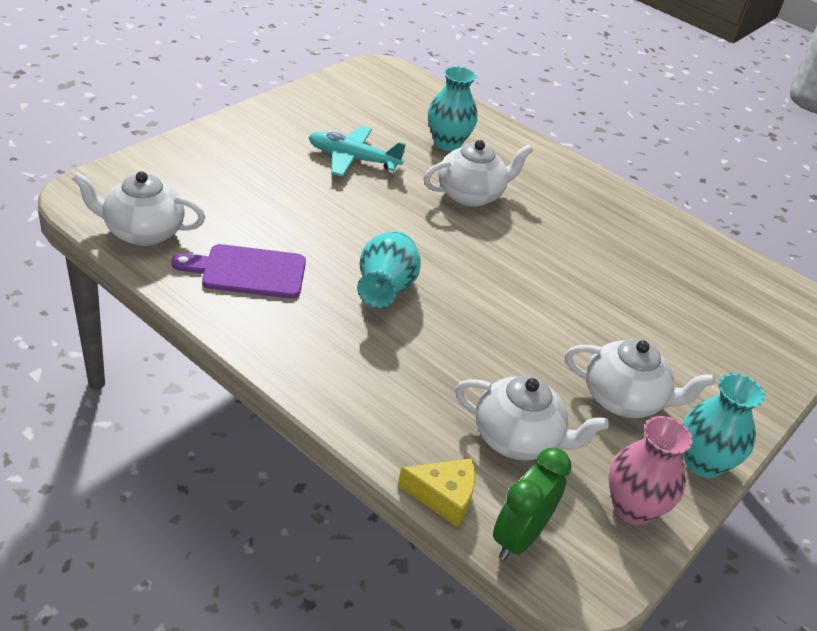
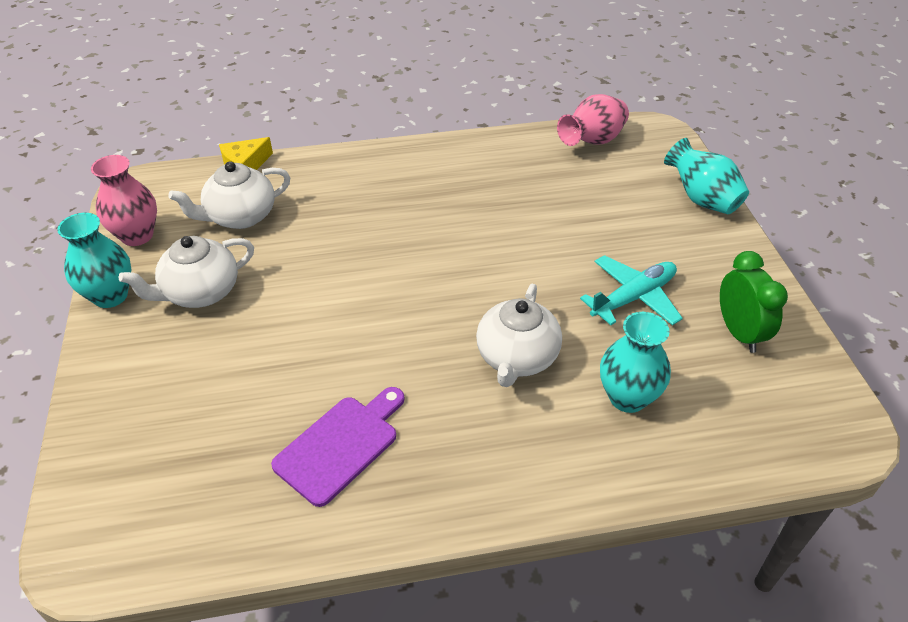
camera: 135 degrees right, 5 degrees up
white teapot [72,171,205,246] -> pink vase [557,94,629,146]
purple cutting board [172,244,306,299] -> purple cutting board moved to [271,387,405,507]
turquoise vase [357,231,421,308] -> turquoise vase moved to [664,138,749,214]
green clock [493,448,571,560] -> green clock moved to [720,251,788,353]

